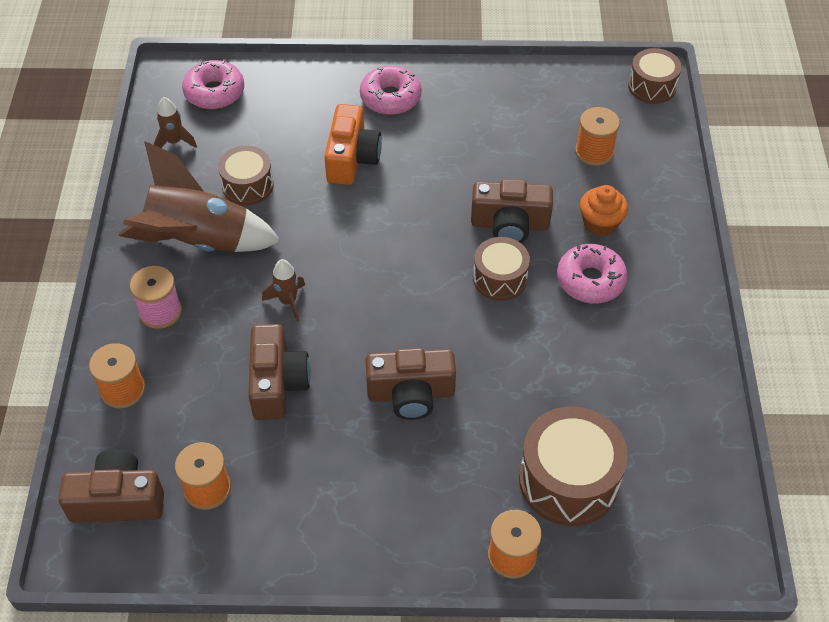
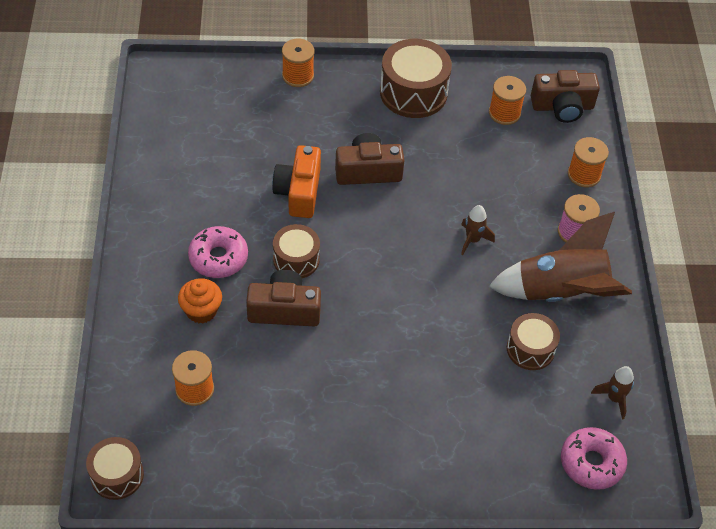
camera: 175 degrees right, 0 degrees up
brown camera [248,324,311,420] -> none
orange camera [324,104,382,185] -> orange camera moved to [272,145,321,218]
pink donut [360,65,422,115] -> none
brown drum [519,406,628,526] -> brown drum moved to [380,39,452,118]

